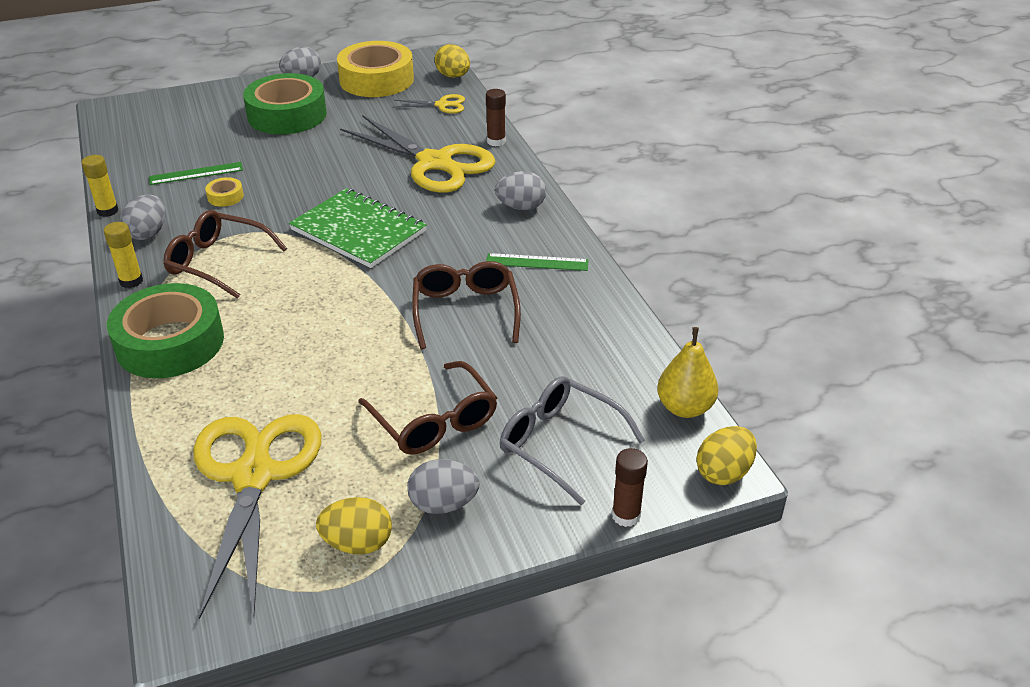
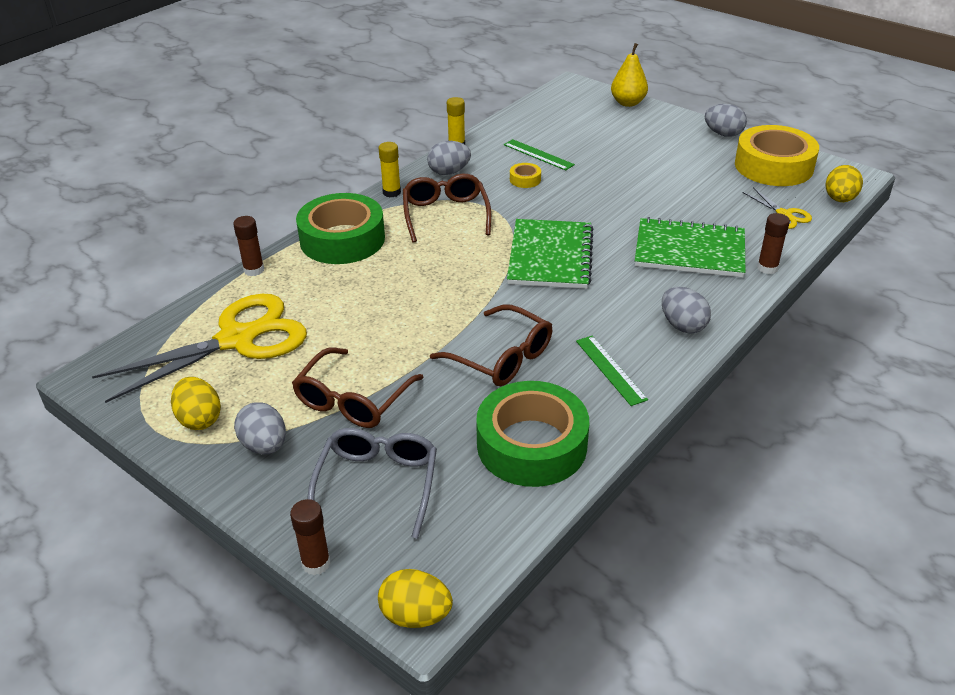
camera: 60 degrees right, 0 degrees up
green tape [243,73,327,134] -> green tape moved to [476,381,589,487]
yellow scissors [340,115,496,193] -> green notebook [635,217,745,277]
brown glasses [412,261,521,349] -> brown glasses turned 75 degrees clockwise [430,305,552,386]
yellow pear [657,327,719,418] -> yellow pear moved to [611,43,648,107]
none -> brown glue stick [233,216,264,276]

